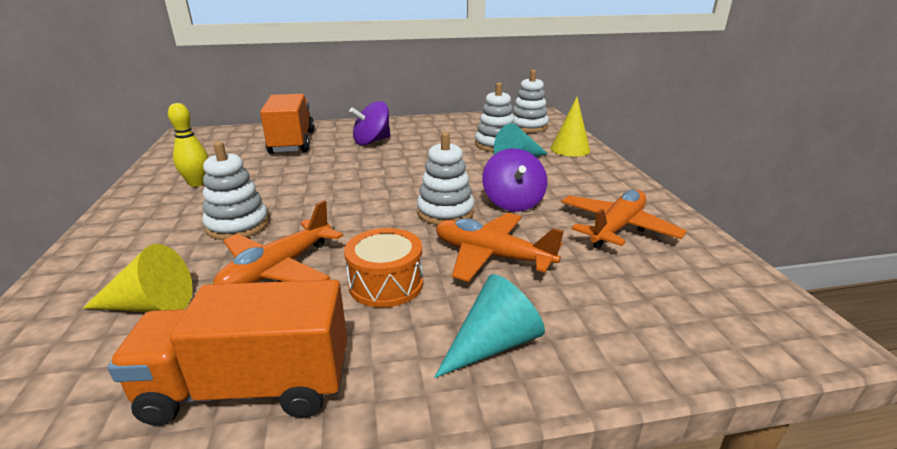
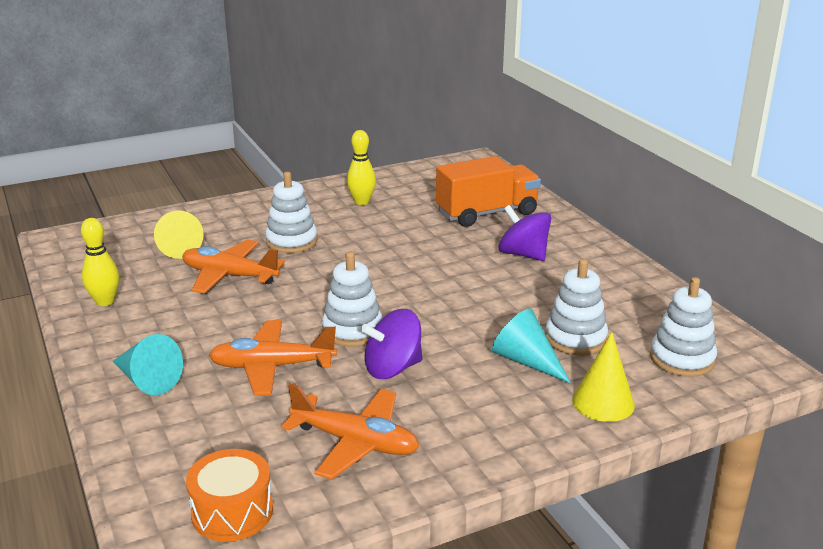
camera: 75 degrees right, 0 degrees up
orange truck [108,280,347,426] -> yellow bowling pin [81,218,119,306]
orange drum [344,228,423,308] -> orange drum moved to [186,449,273,542]
orange plane [436,213,564,282] -> orange plane turned 105 degrees counterclockwise [209,320,337,395]

